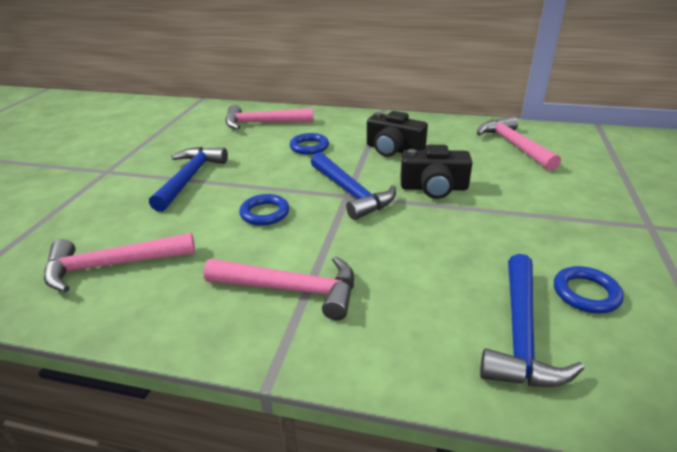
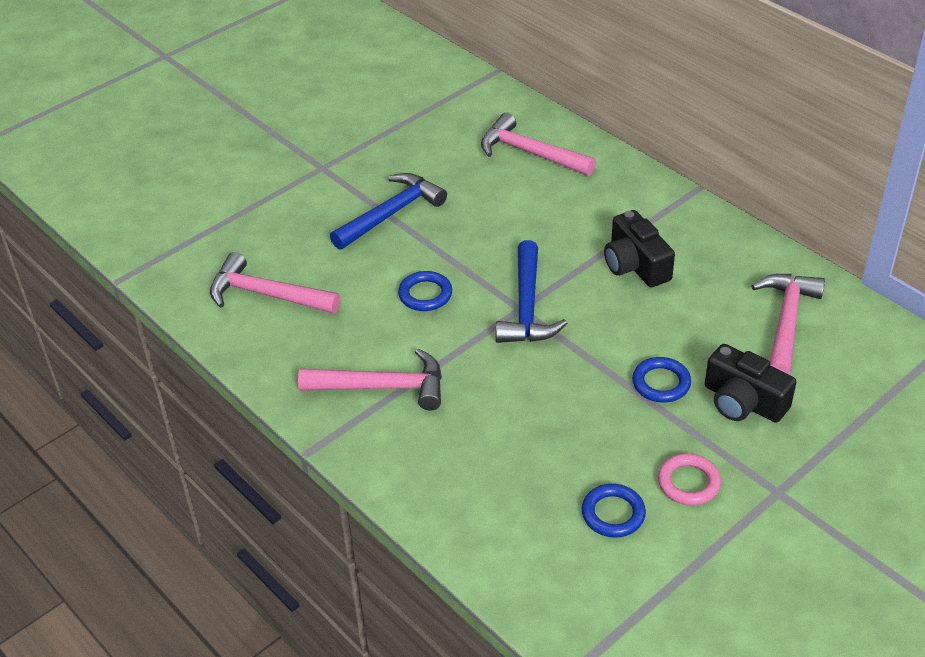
camera: 35 degrees right, 10 degrees up
pink hammer [204,256,354,321] -> pink hammer turned 45 degrees counterclockwise [298,349,442,411]
blue ring [290,133,329,155] -> blue ring moved to [632,357,691,403]
black camera [400,145,473,199] -> black camera moved to [705,344,796,423]
blue hammer [480,254,584,387] -> none
none -> pink ring [658,453,721,505]

